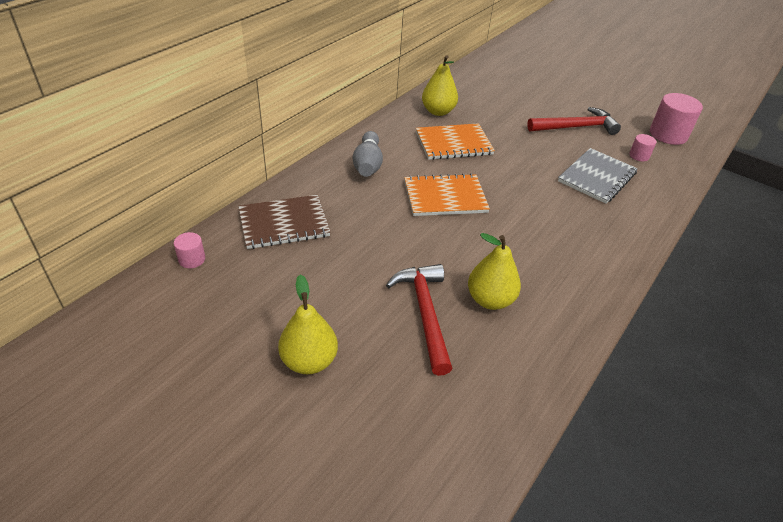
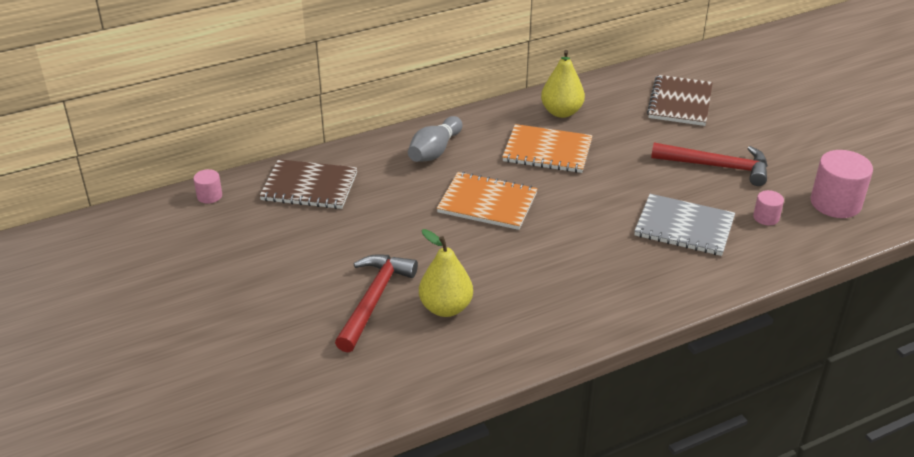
camera: 30 degrees right, 5 degrees down
yellow pear [278,275,338,374] -> none
grey notebook [558,148,638,204] -> grey notebook turned 45 degrees clockwise [634,194,735,256]
none -> brown notebook [647,75,713,126]

